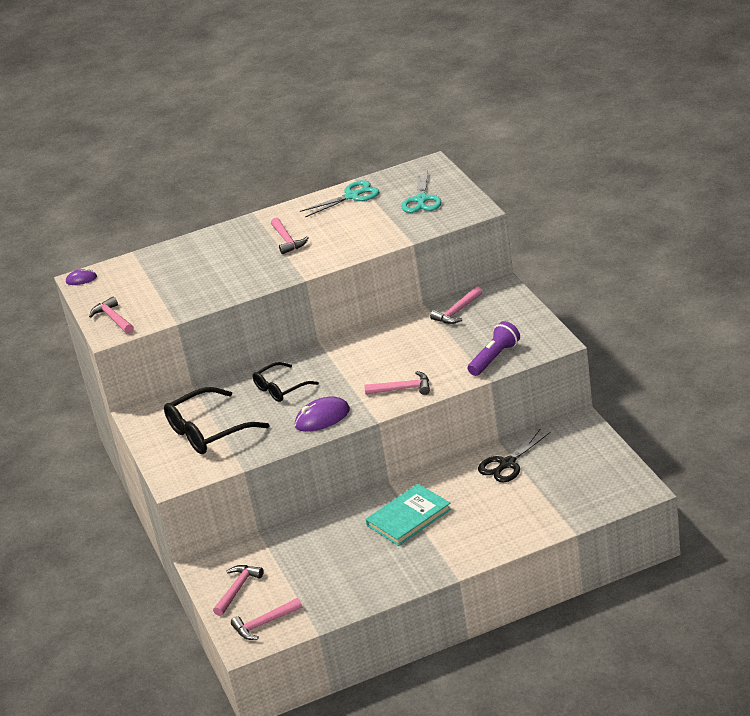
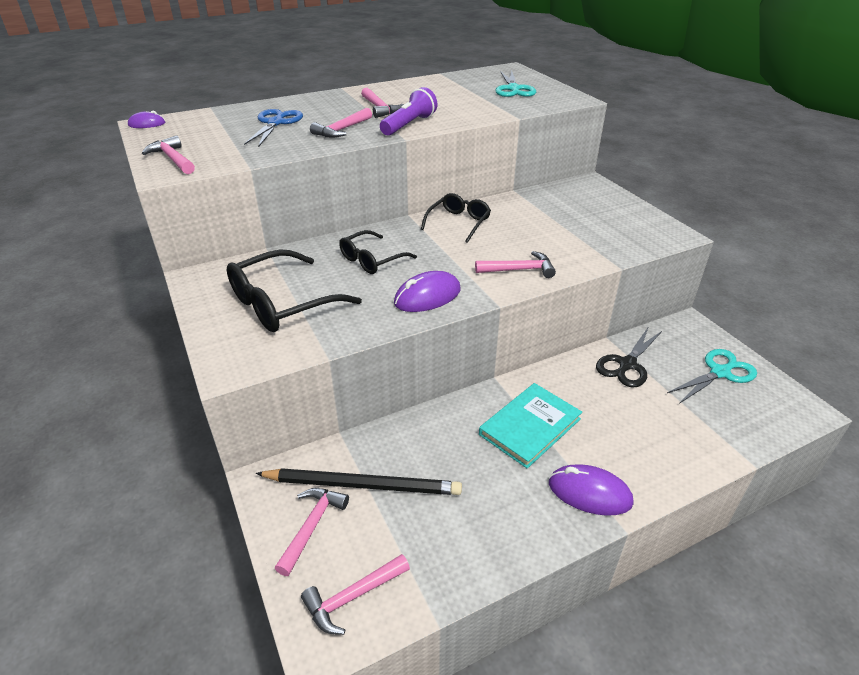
camera: 10 degrees left, 5 degrees up
turquoise scissors [300,180,379,217] -> turquoise scissors moved to [667,349,757,404]
pink hammer [430,286,482,324] -> pink hammer moved to [310,108,372,138]
purple flashlight [468,321,520,376] -> purple flashlight moved to [380,87,438,136]
none -> blue scissors [244,109,303,147]
none -> black pencil [255,468,462,495]
none -> black glasses [421,193,491,243]
none -> purple mouse [549,464,633,516]

